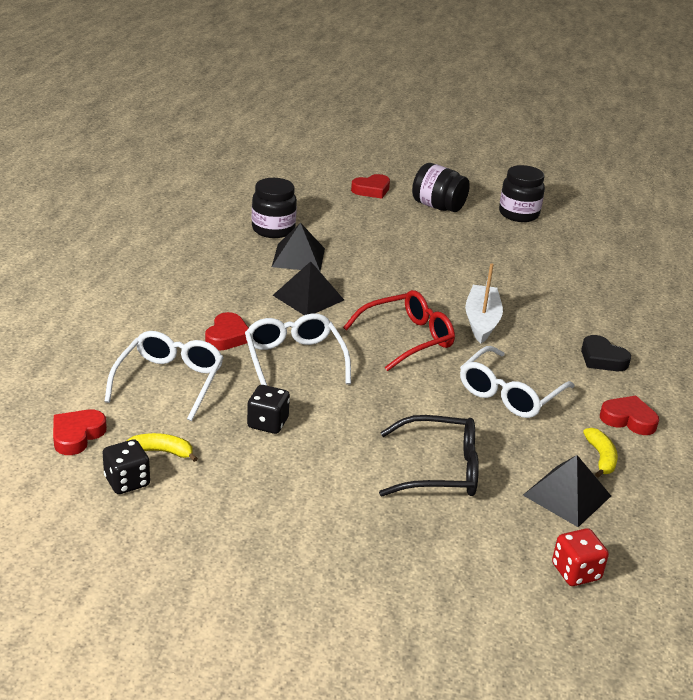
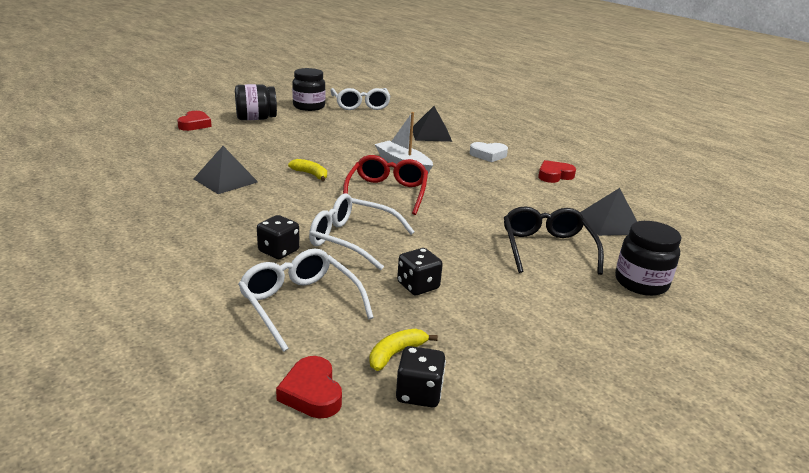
camera: 50 degrees left, 5 degrees down
red heart [205,312,248,351] -> black dice [257,215,300,259]
black jar [252,178,297,238] -> black jar moved to [615,221,681,296]
black pyramid [273,261,344,315] -> black pyramid moved to [413,106,452,142]
black glasses [379,415,479,496] -> black glasses turned 45 degrees counterclockwise [504,206,604,275]
white glasses [460,346,575,418] -> white glasses moved to [331,88,391,110]
red dice [552,528,609,586] -> none
black heart [581,335,631,371] -> white heart [469,142,508,162]
yellow banana [583,428,618,477] -> yellow banana moved to [288,159,327,181]

